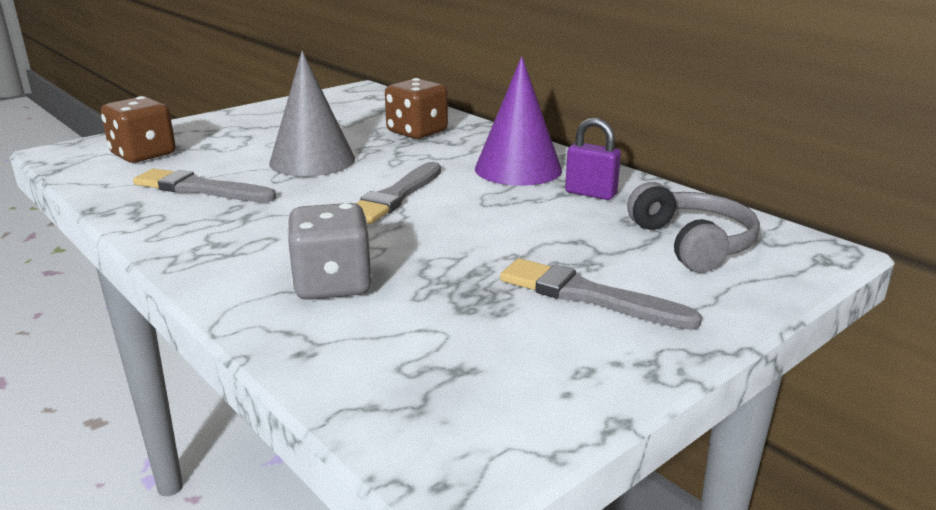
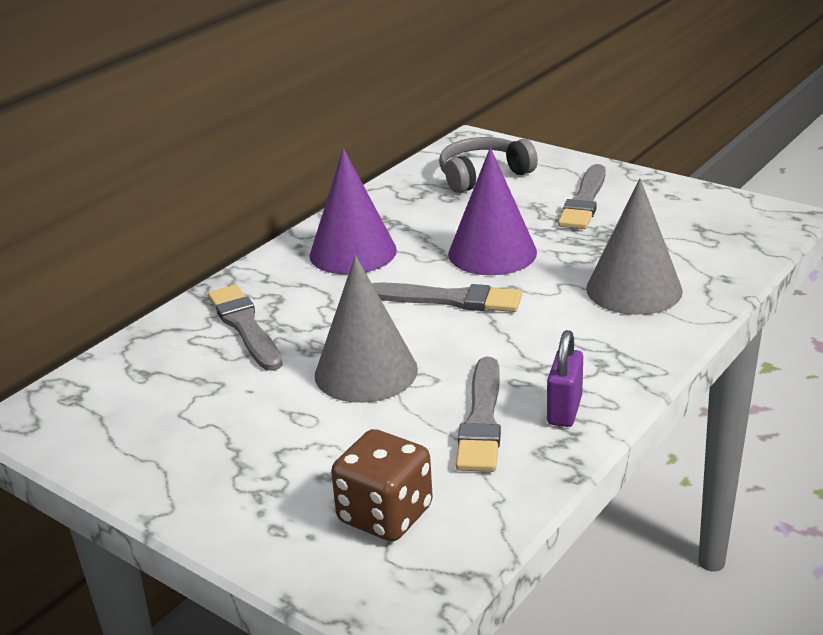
camera: 100 degrees left, 5 degrees up
grey dice [287,203,372,300] -> grey cone [586,178,683,315]
brown dice [385,78,448,139] -> grey brush [208,285,283,371]
purple padlock [565,118,621,200] -> purple padlock moved to [547,330,583,427]
none -> purple cone [448,147,537,275]

